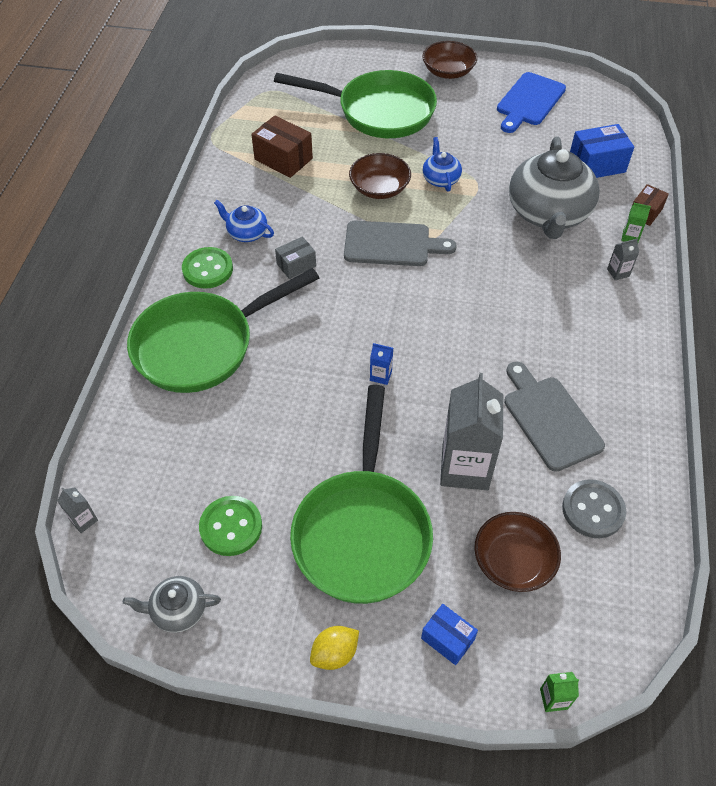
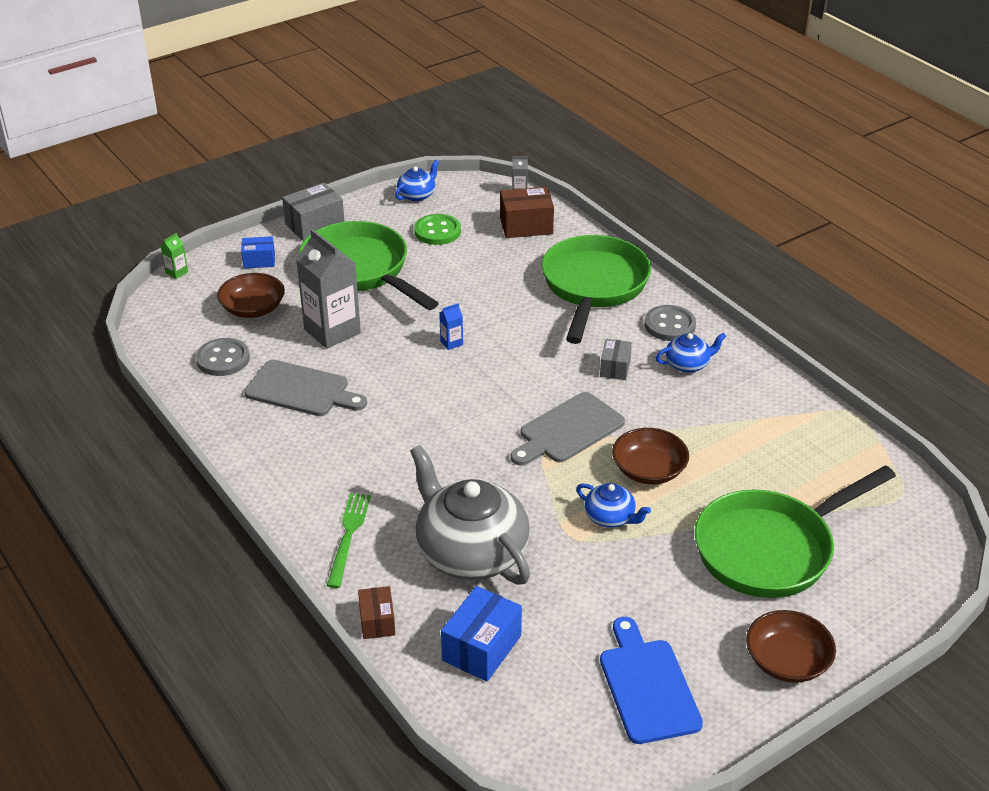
camera: 135 degrees right, 15 degrees down
grey teapot [123,576,221,633] -> blue teapot [395,160,439,201]
green button [182,247,233,289] -> grey button [644,305,696,341]
brown box [251,115,313,178] -> brown box moved to [500,187,554,238]
yellow lemon [310,626,359,670] -> grey box [282,183,345,241]
grey carton [607,238,639,280] -> green fork [327,493,371,588]
green carton [621,203,651,242] -> none

